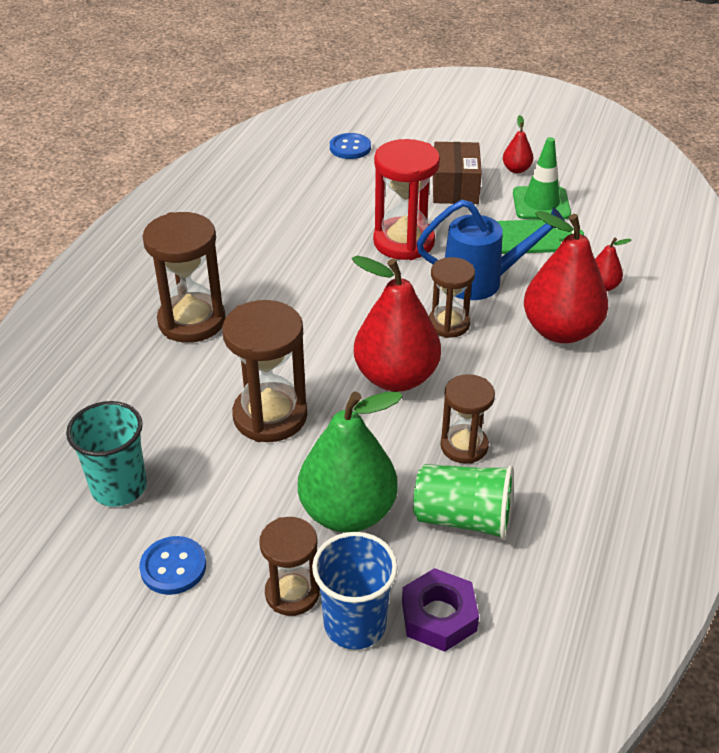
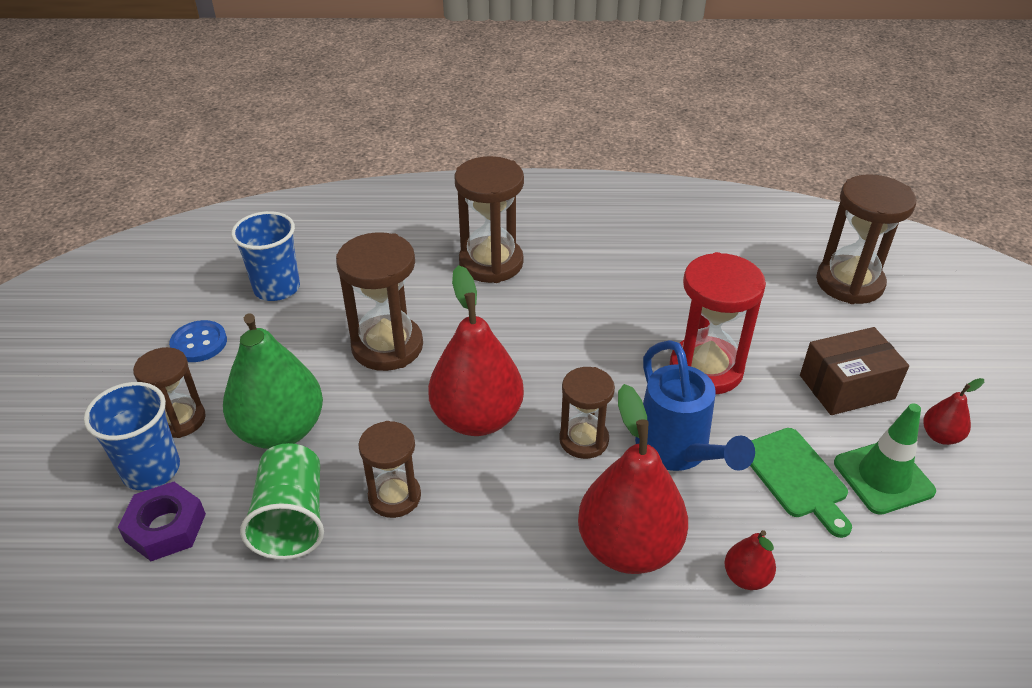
camera: 70 degrees right, 0 degrees up
turquoise cup [66,401,147,507] -> blue cup [231,211,300,301]
blue button [330,133,371,159] -> brown hourglass [816,174,916,304]

